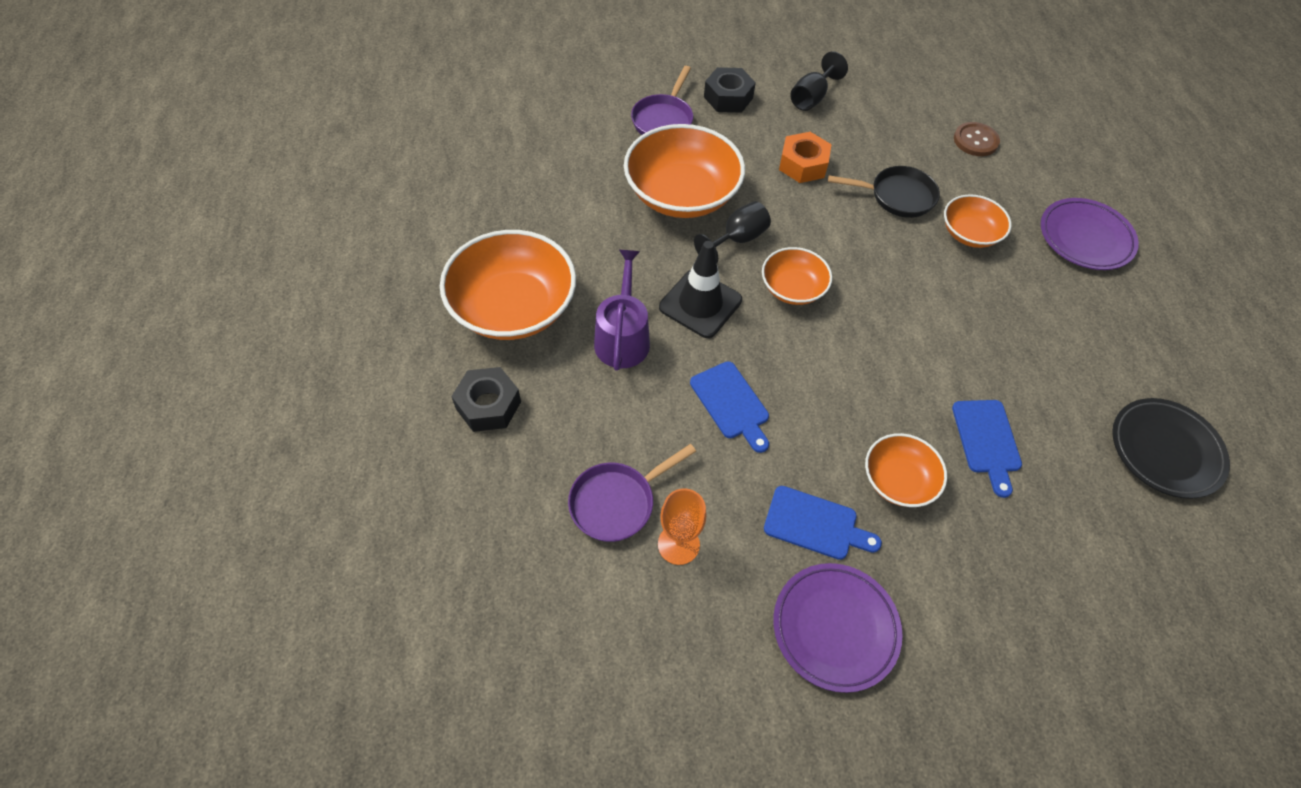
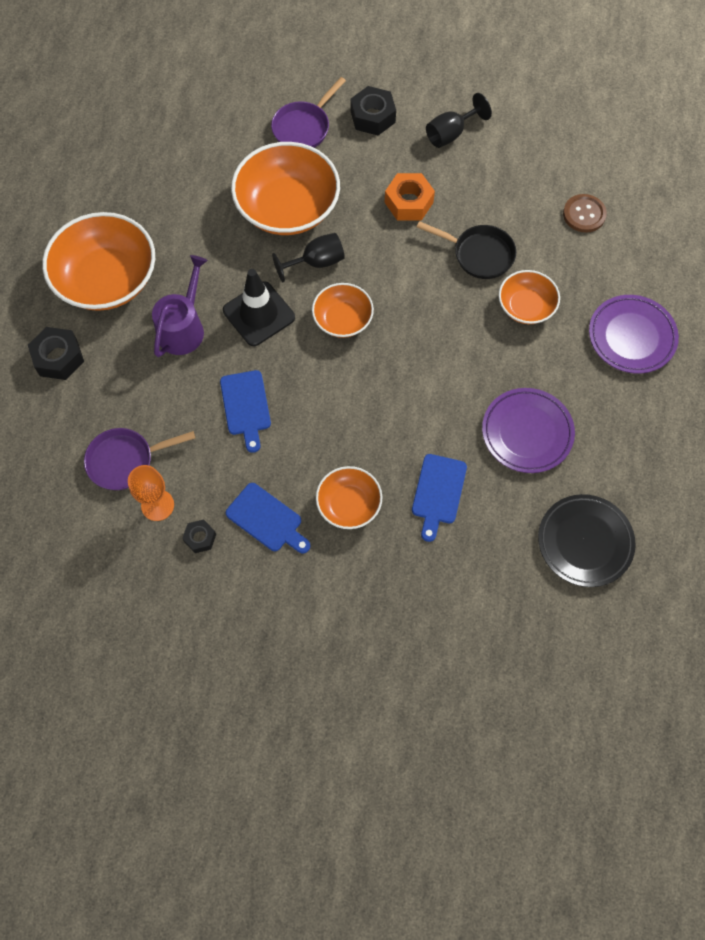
camera: 20 degrees right, 10 degrees up
purple plate [773,563,903,693] -> purple plate moved to [482,388,575,473]
none -> black nut [182,519,216,553]

